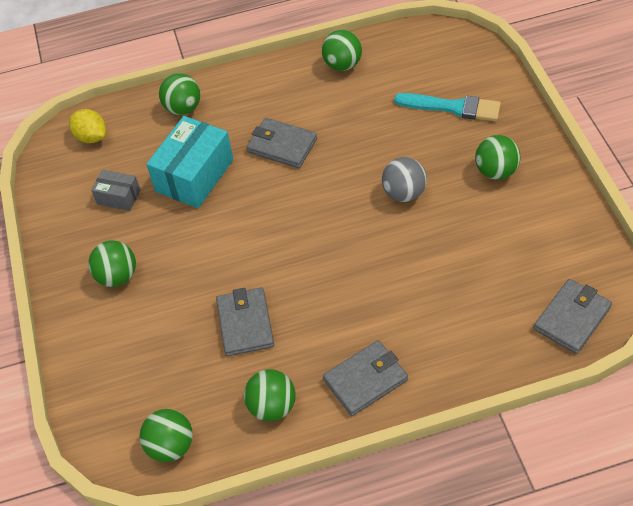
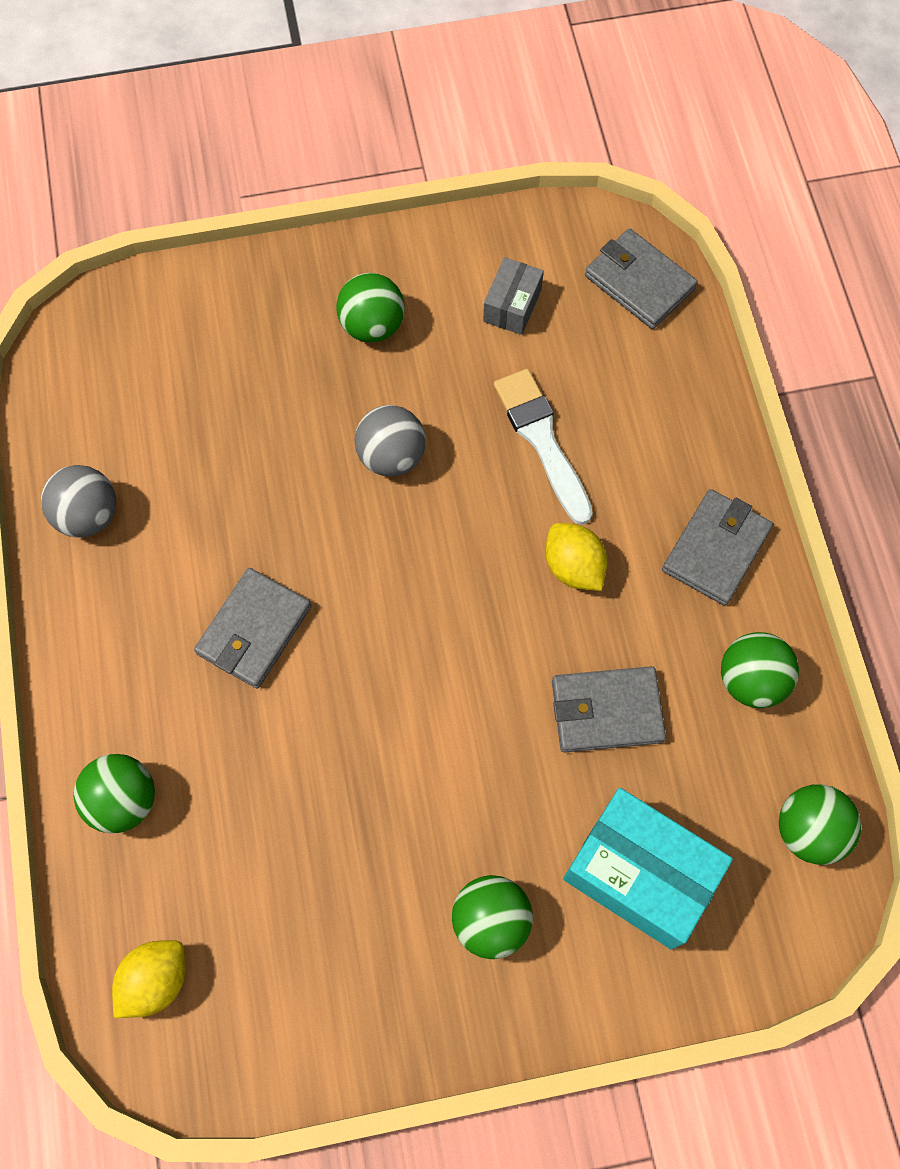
camera: 90 degrees left, 15 degrees up
grey box [91,170,140,211] -> grey box moved to [483,257,544,335]
turquoise box [146,116,233,208] -> turquoise box moved to [563,788,733,949]
green ball [322,30,362,71] -> grey ball [41,465,116,538]
grey wallet [323,340,408,416] -> grey wallet turned 60 degrees clockwise [662,489,773,606]
turquoise brush [394,93,501,121] -> none
none -> white brush [494,369,593,525]
none -> yellow lemon [545,523,607,591]

